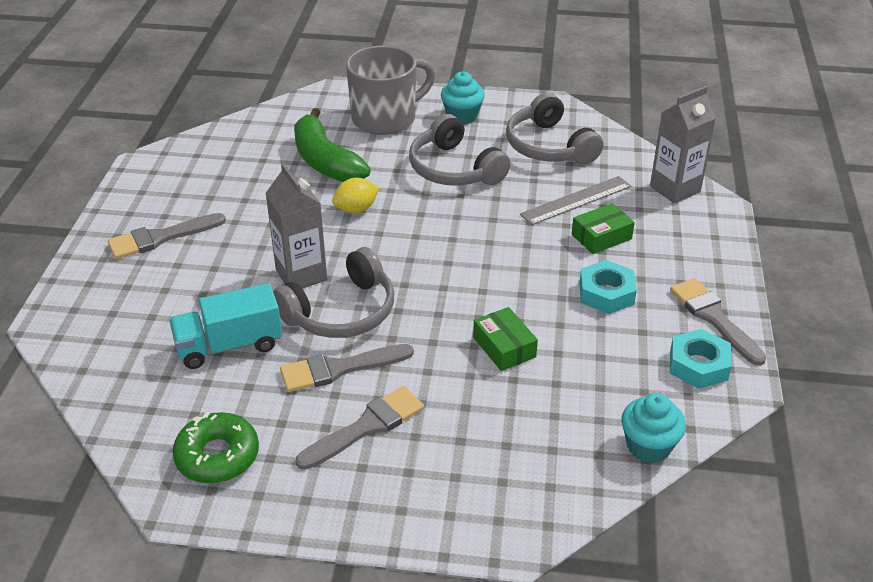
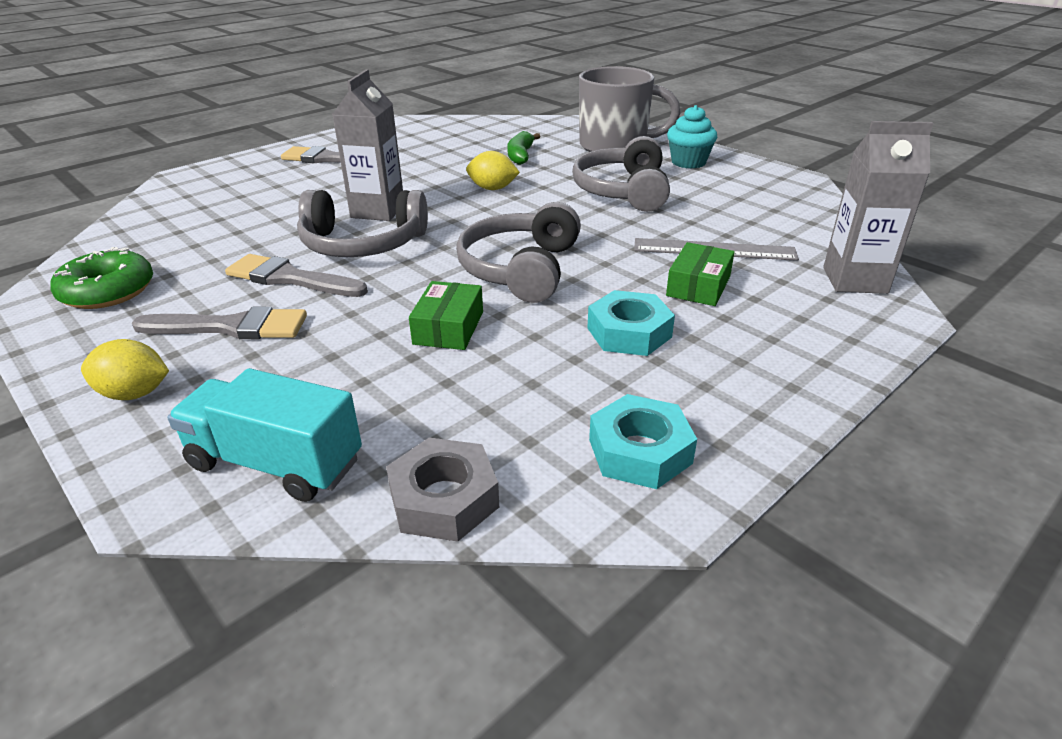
camera: 40 degrees right, 5 degrees down
turquoise truck [169,283,282,369] -> turquoise truck moved to [167,368,362,502]
green banana [294,108,371,182] -> green banana [507,131,540,165], size x0.55
grey headphones [506,93,603,165] -> grey headphones moved to [456,202,581,303]
green box [572,203,635,254] -> green box turned 75 degrees counterclockwise [666,242,735,306]
turquoise cupcake [621,393,686,463] -> grey nut [386,437,499,542]
grey brush [670,278,766,366] -> none
none -> yellow lemon [81,339,169,400]

